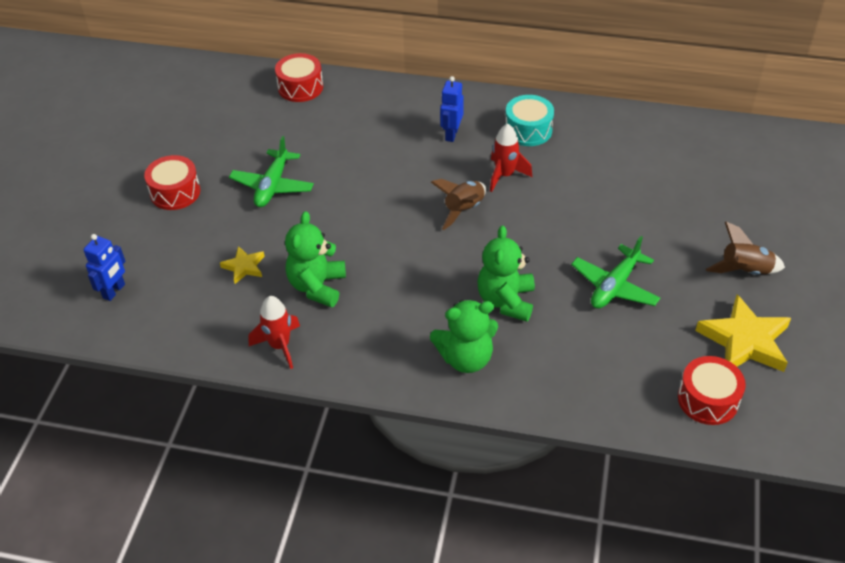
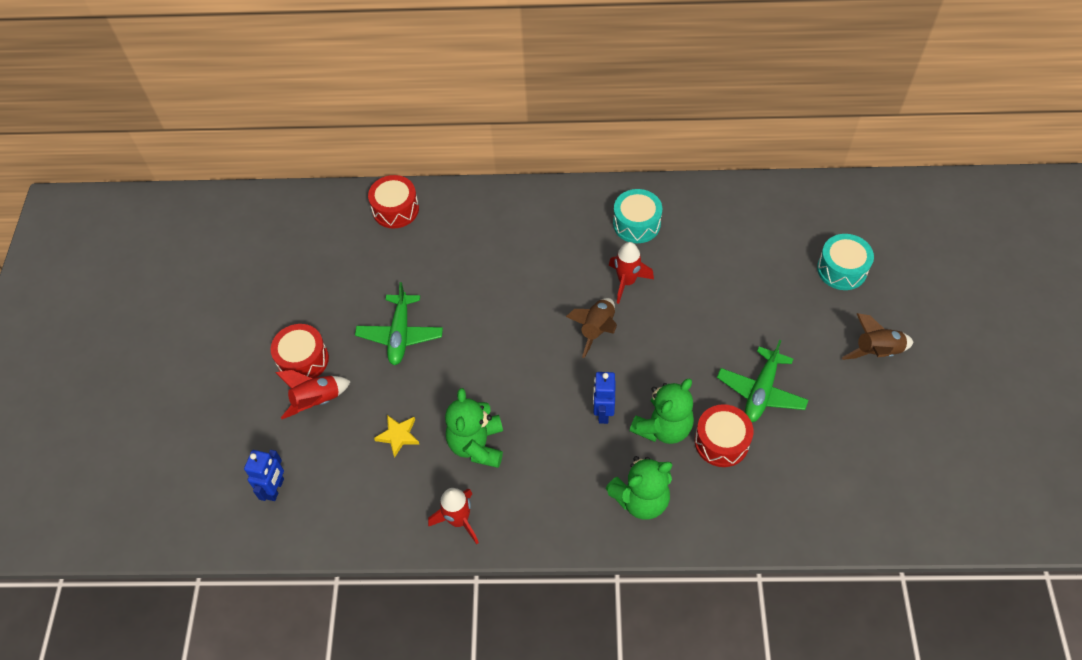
camera: 10 degrees left, 10 degrees up
blue robot [440,76,464,142] -> blue robot moved to [593,372,616,424]
green teddy bear [478,226,535,322] -> green teddy bear turned 135 degrees counterclockwise [629,378,694,444]
red drum [678,356,746,425] -> red drum moved to [695,404,753,467]
yellow star [695,294,791,372] -> none
none -> red rocket [276,370,351,419]
none -> turquoise drum [817,234,874,290]

